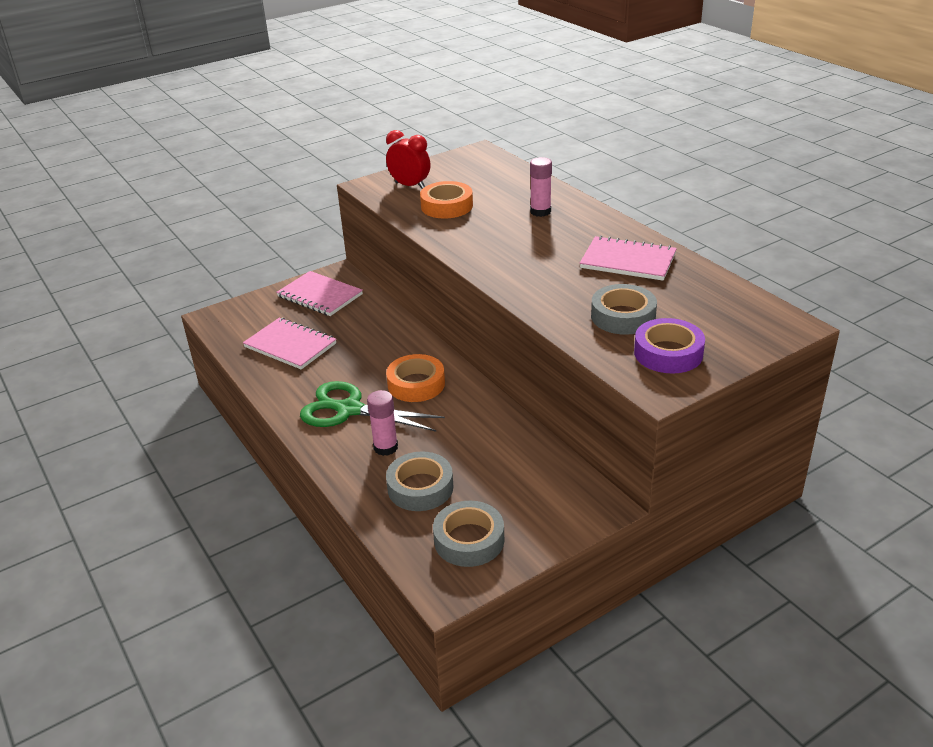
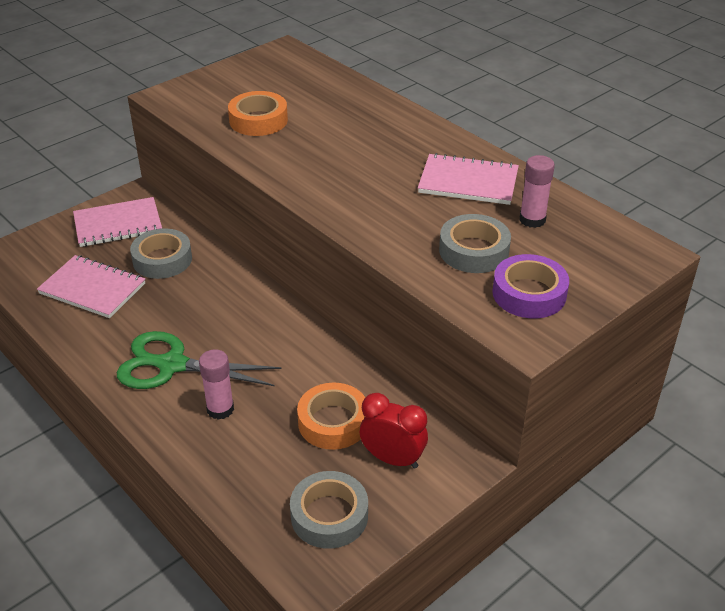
camera: 10 degrees left, 5 degrees up
pink notebook [276,271,363,316] -> pink notebook turned 45 degrees counterclockwise [73,197,162,247]
red clock [386,130,430,189] -> red clock moved to [360,393,428,469]
orange tape [386,354,445,402] -> orange tape moved to [297,383,366,450]
grey tape [386,452,453,511] -> grey tape moved to [130,228,192,279]
pink glue stick [530,157,552,217] -> pink glue stick moved to [519,155,555,228]

